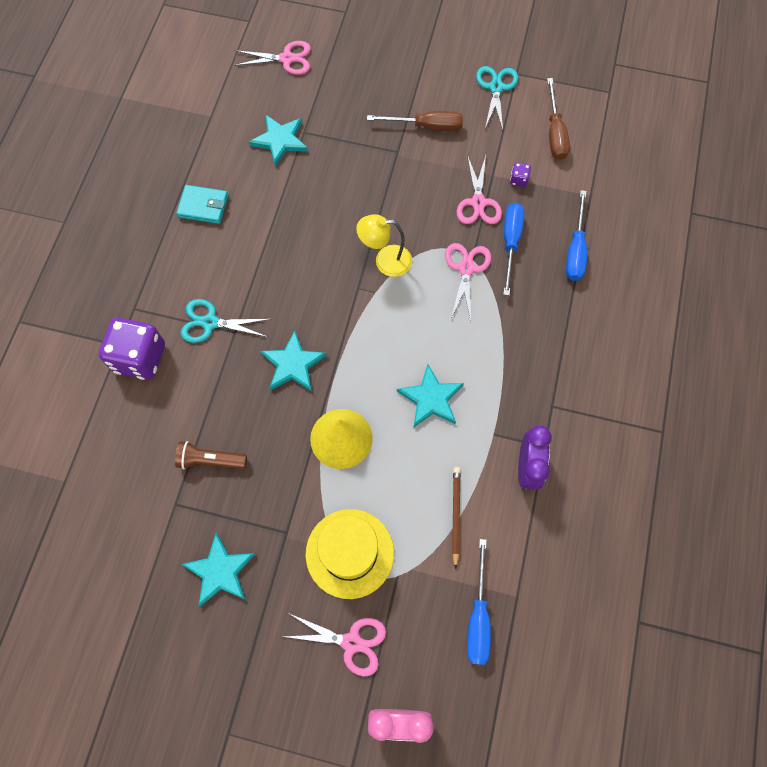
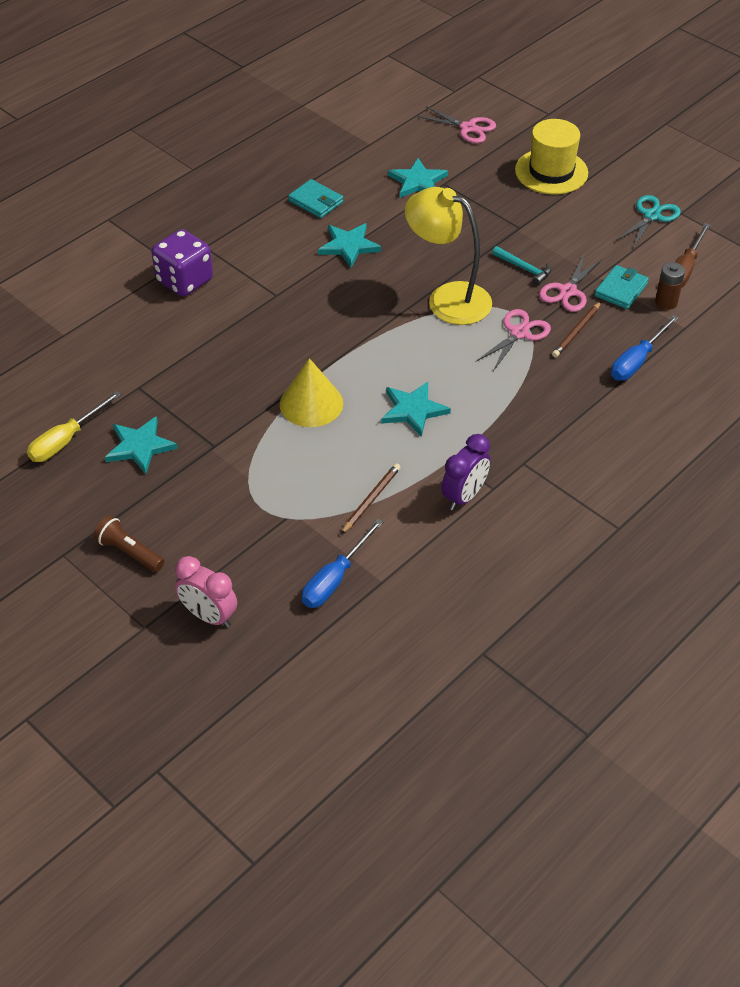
camera: 30 degrees right, 20 degrees down
brown flashlight [175,441,247,469] -> brown flashlight moved to [93,515,165,572]
turquoise scissors [180,299,270,343] -> none
turquoise star [260,331,327,391] -> turquoise star moved to [318,223,381,268]
pink scissors [283,614,386,676] -> none
yellow hat [306,509,394,599] -> yellow hat moved to [515,119,588,195]
yellow lamp [356,214,412,277] -> yellow lamp [405,187,492,325], size x1.67
brown screwdriver [367,111,463,131] -> none
blue screwdriver [503,203,524,296] -> brown pencil [552,301,601,358]
purple dice [510,163,531,187] -> turquoise wallet [595,265,649,309]
none -> yellow screwdriver [27,391,121,462]
none -> turquoise hammer [492,246,551,285]
none -> brown battery [655,262,685,310]

